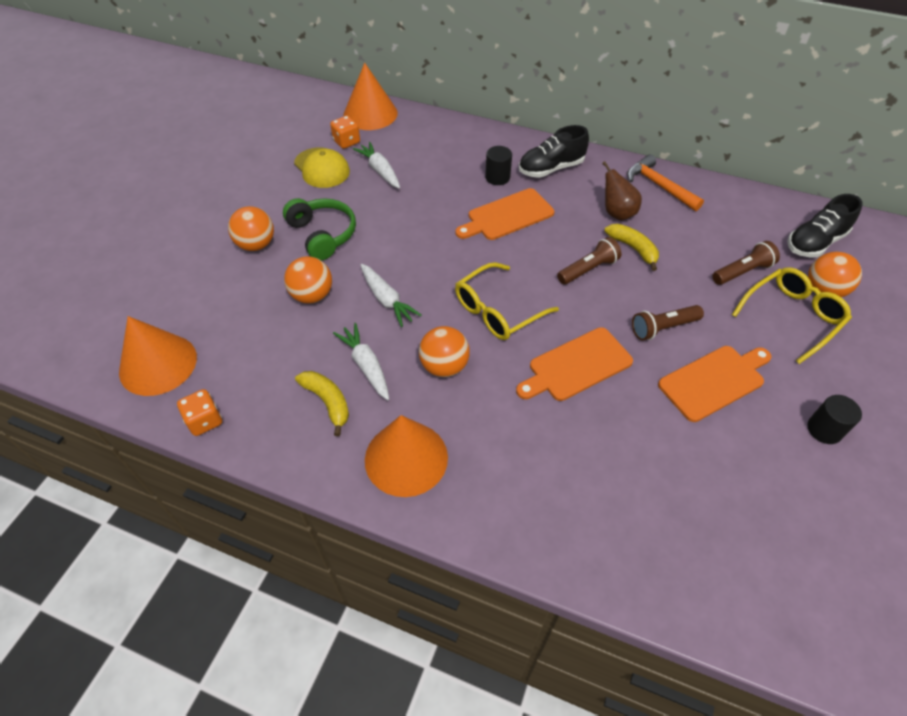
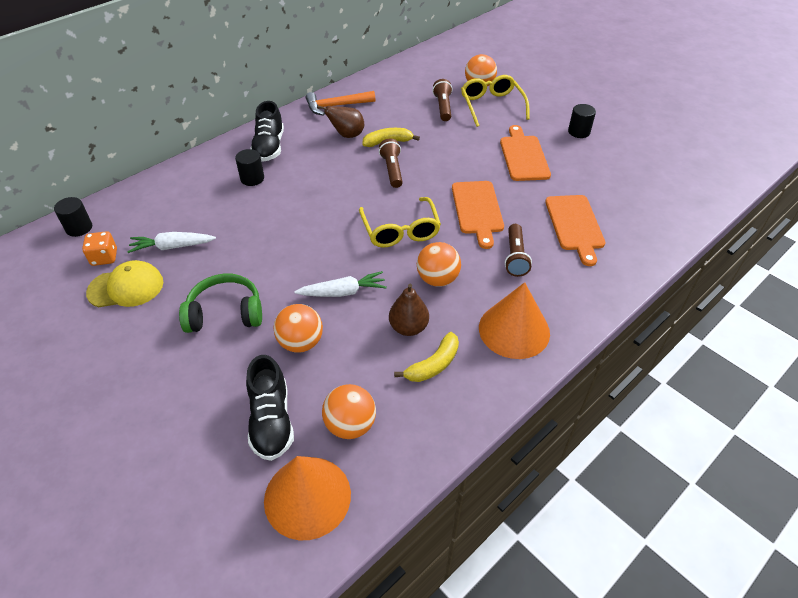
camera: 65 degrees left, 5 degrees down
orange dice [177,389,222,436] -> none
orange ball [228,206,274,251] -> orange ball moved to [322,384,376,439]
yellow banana [295,371,349,436] -> yellow banana turned 150 degrees clockwise [394,332,459,382]
white carrot [333,323,389,400] -> brown pear [389,284,429,336]
orange cone [343,63,398,130] -> black cylinder [54,197,92,237]
orange cutting board [455,188,554,240] -> orange cutting board moved to [545,195,605,266]
brown flashlight [632,305,704,341] -> brown flashlight moved to [505,224,532,277]
black shoe [787,194,863,257] -> black shoe moved to [246,355,294,461]

